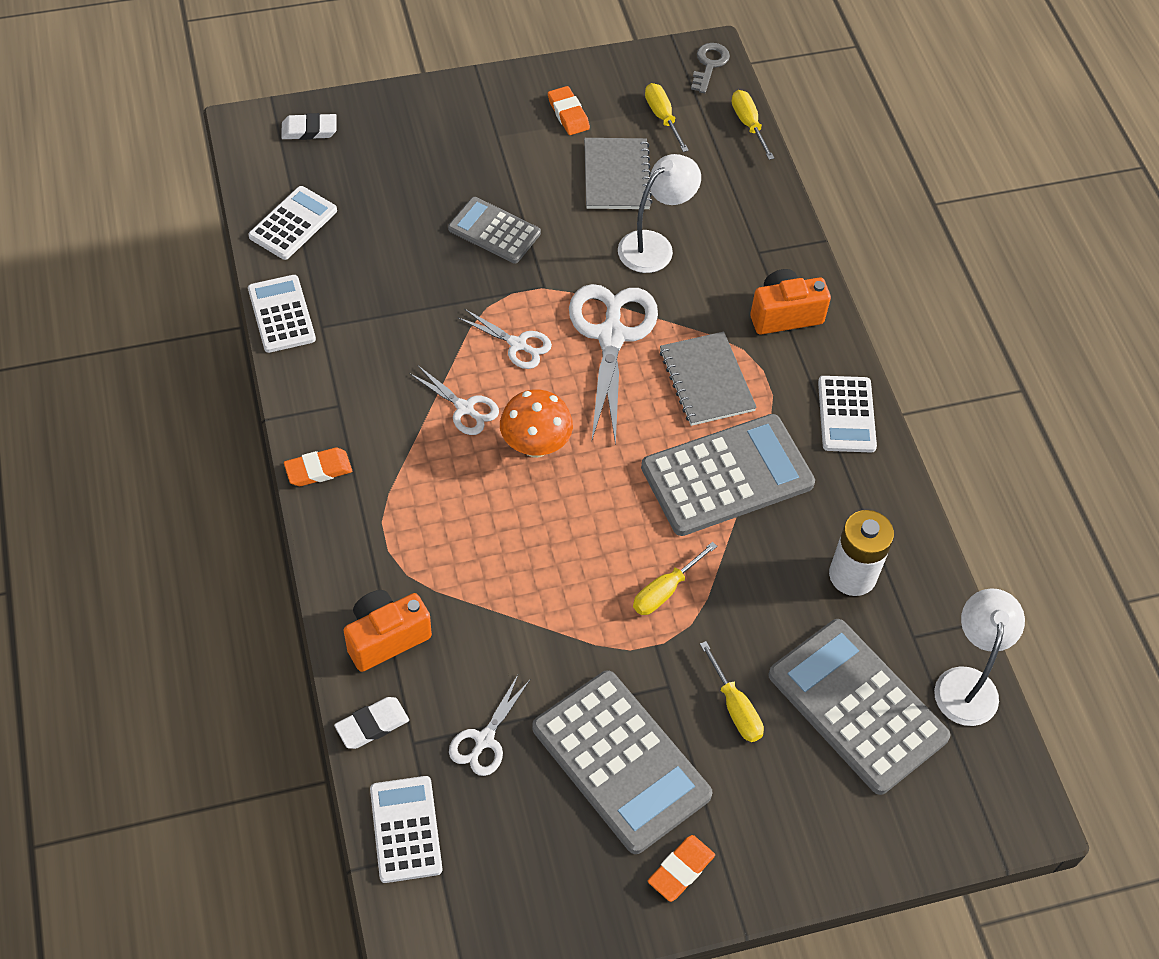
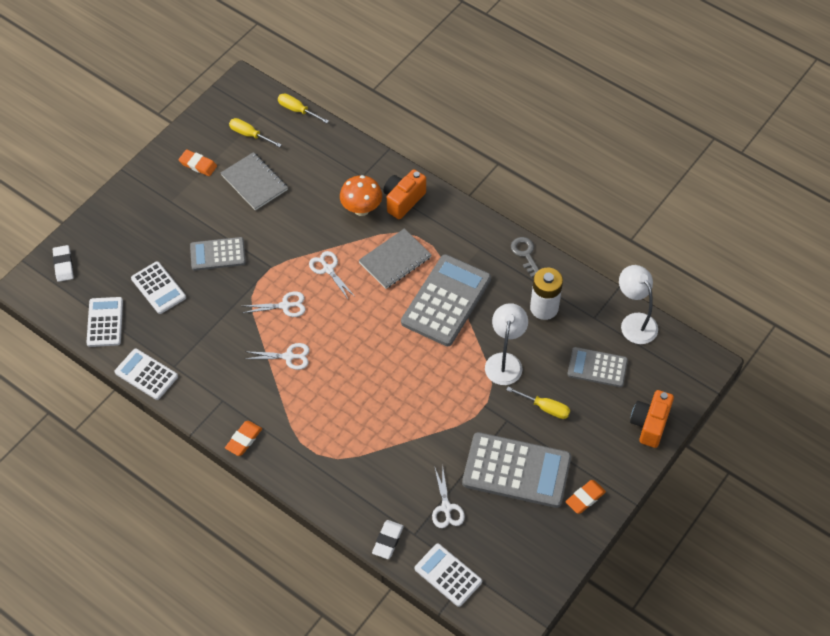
camera: 35 degrees left, 0 degrees up
white eraser [281,113,337,140] -> white eraser turned 60 degrees counterclockwise [53,245,74,282]
orange camera [344,590,432,672] -> orange camera moved to [630,390,674,448]
orange mushroom [500,390,573,458] -> orange mushroom moved to [340,175,382,216]
white scissors [569,284,658,446] -> white scissors [309,251,355,299], size x0.52
white lamp [618,154,701,273] -> white lamp moved to [485,303,528,385]
yellow screwdriver [633,542,717,615] -> none
orange eraser [648,835,715,902] -> orange eraser turned 45 degrees clockwise [565,480,606,514]
grey notebook [660,331,757,426] -> grey notebook turned 75 degrees counterclockwise [358,228,432,289]
grey key [691,43,730,93] -> grey key moved to [511,237,539,278]
grey calculator [768,619,950,795] -> grey calculator [567,347,628,387], size x0.58
white calculator [818,376,877,453] -> white calculator moved to [131,261,186,314]

